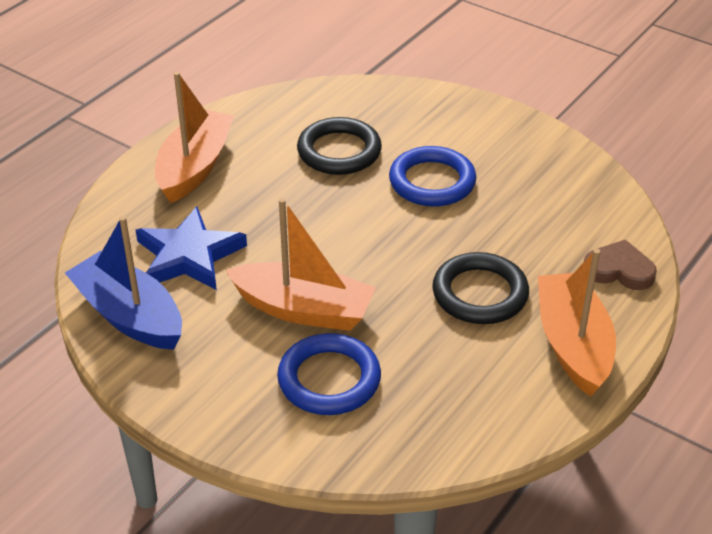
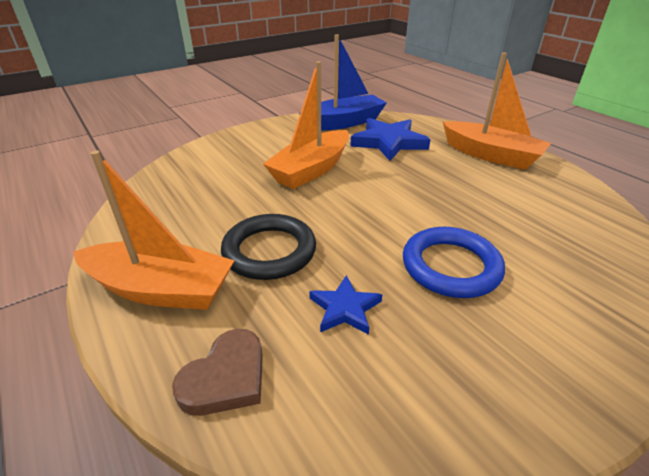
camera: 110 degrees right, 5 degrees down
blue ring [277,333,381,415] -> none
black ring [297,117,382,175] -> none
none -> blue star [309,275,382,335]

